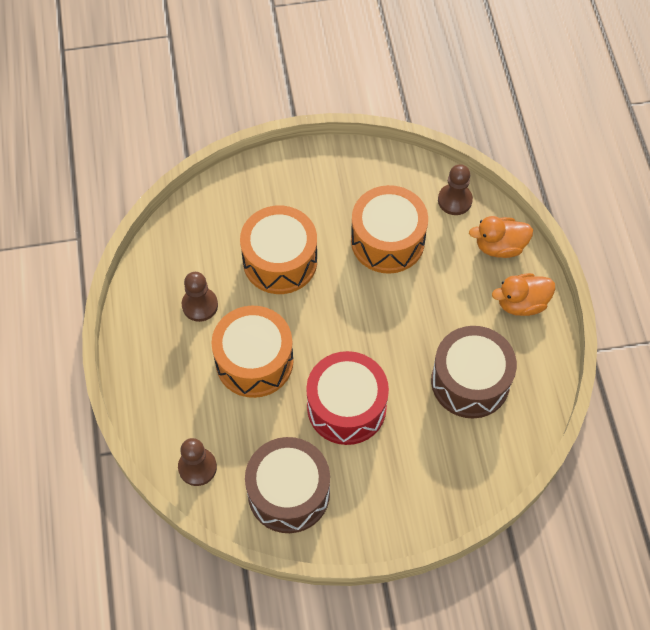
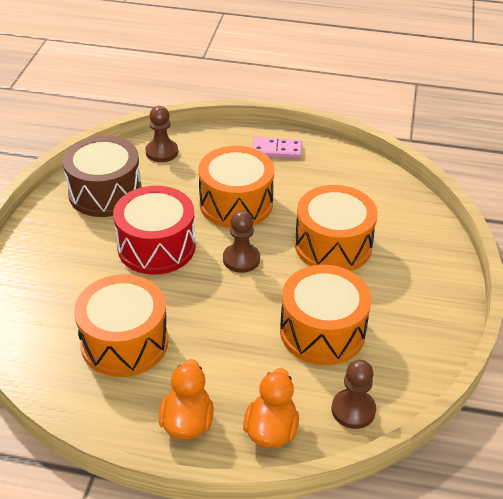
camera: 110 degrees right, 20 degrees down
brown pawn [182,272,218,322] -> brown pawn moved to [223,210,260,273]
brown drum [431,326,517,418] -> orange drum [74,274,168,377]
none -> pink domino [253,137,302,158]

